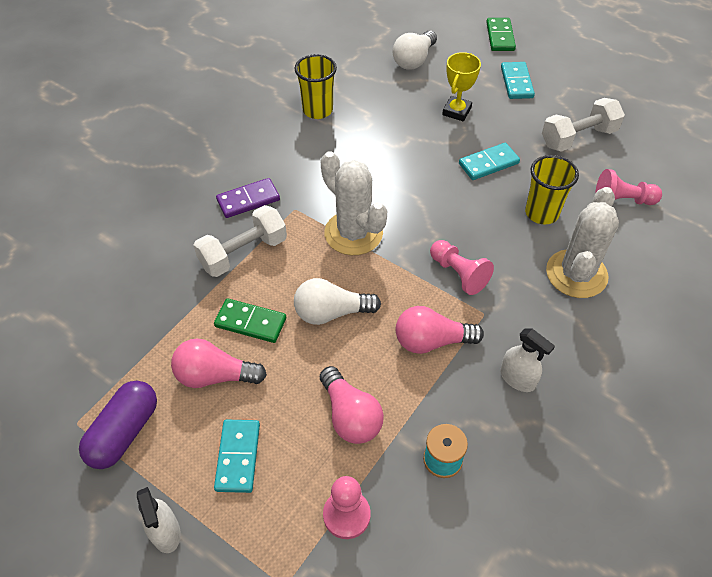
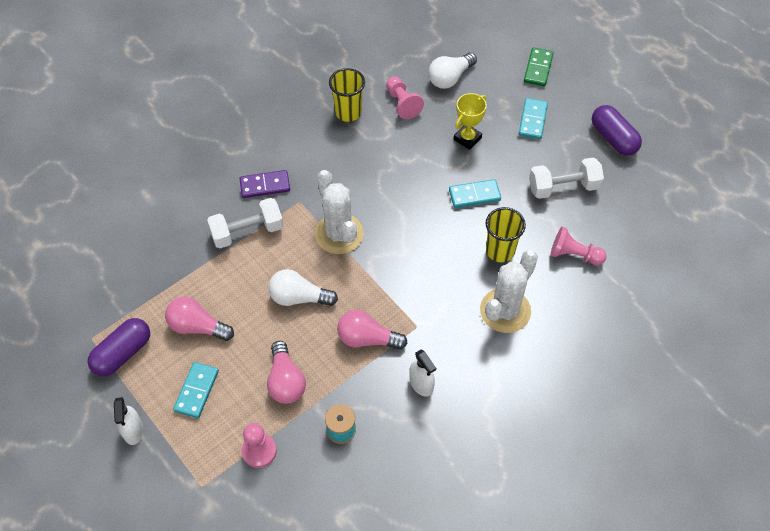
camera: 15 degrees right, 5 degrees up
green domino [214,298,286,343] -> none
pink pawn [430,240,494,295] -> pink pawn moved to [386,77,424,119]
none -> purple capsule [592,105,642,156]

